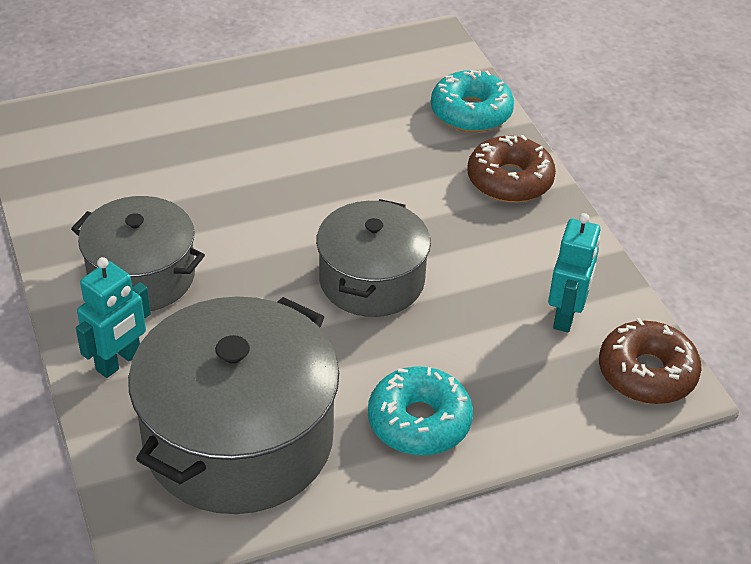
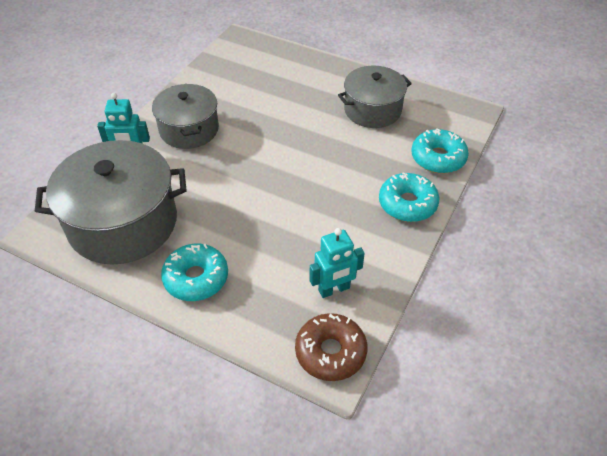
camera: 50 degrees right, 5 degrees up
grey pot [316,199,431,317] -> grey pot moved to [338,66,412,128]
brown donut [467,135,556,203] -> turquoise donut [379,173,439,222]

